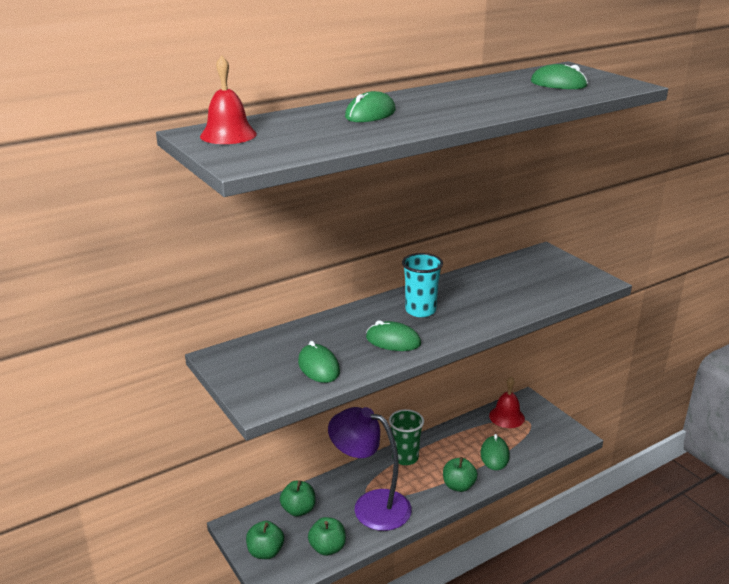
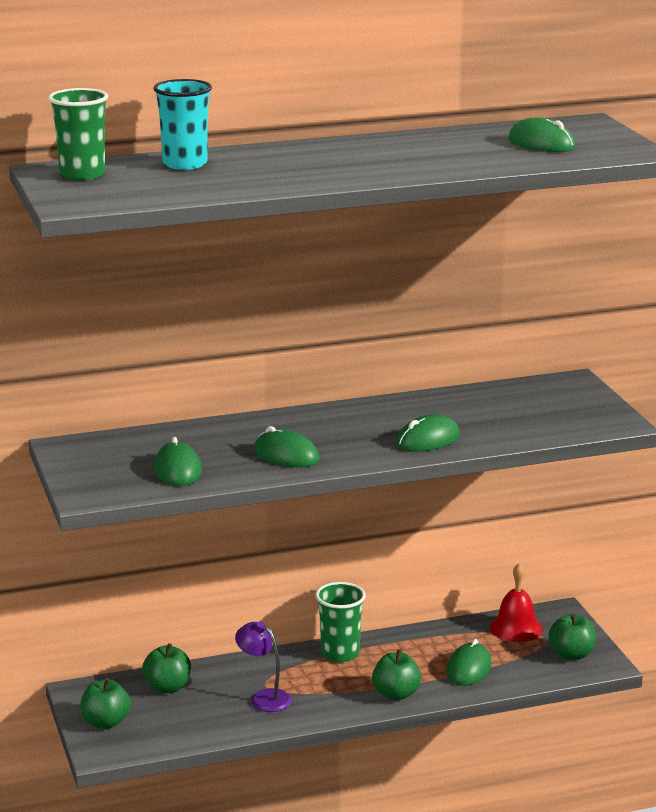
camera: 15 degrees right, 5 degrees down
red bell [200,55,257,144] -> green cup [48,88,108,180]
green apple [308,517,346,556] -> green apple moved to [548,614,596,660]
purple lamp [328,407,412,531] -> purple lamp [235,621,292,712], size x0.52
green mouse [345,91,396,122] -> green mouse moved to [396,414,460,452]
turquoise cup [402,253,443,317] -> turquoise cup moved to [153,79,212,170]

